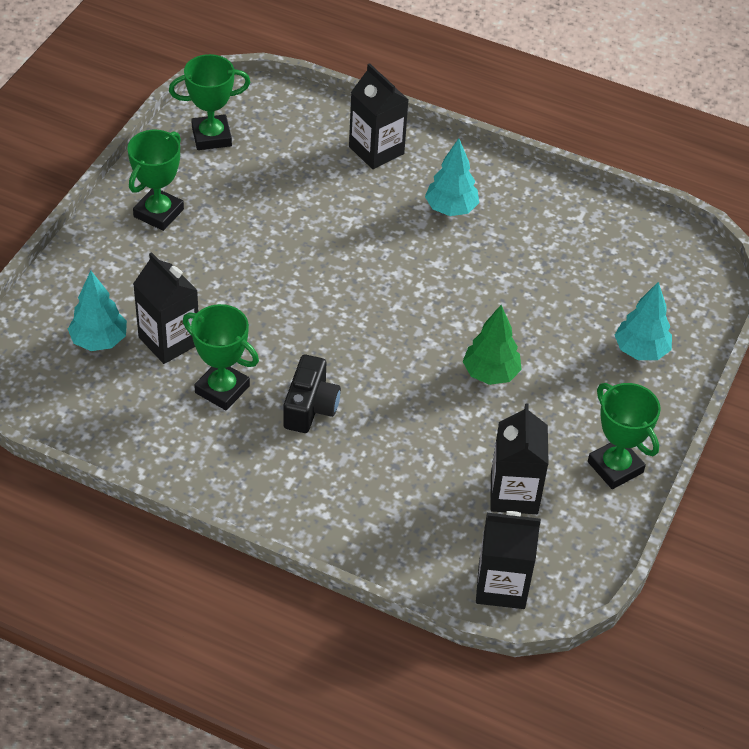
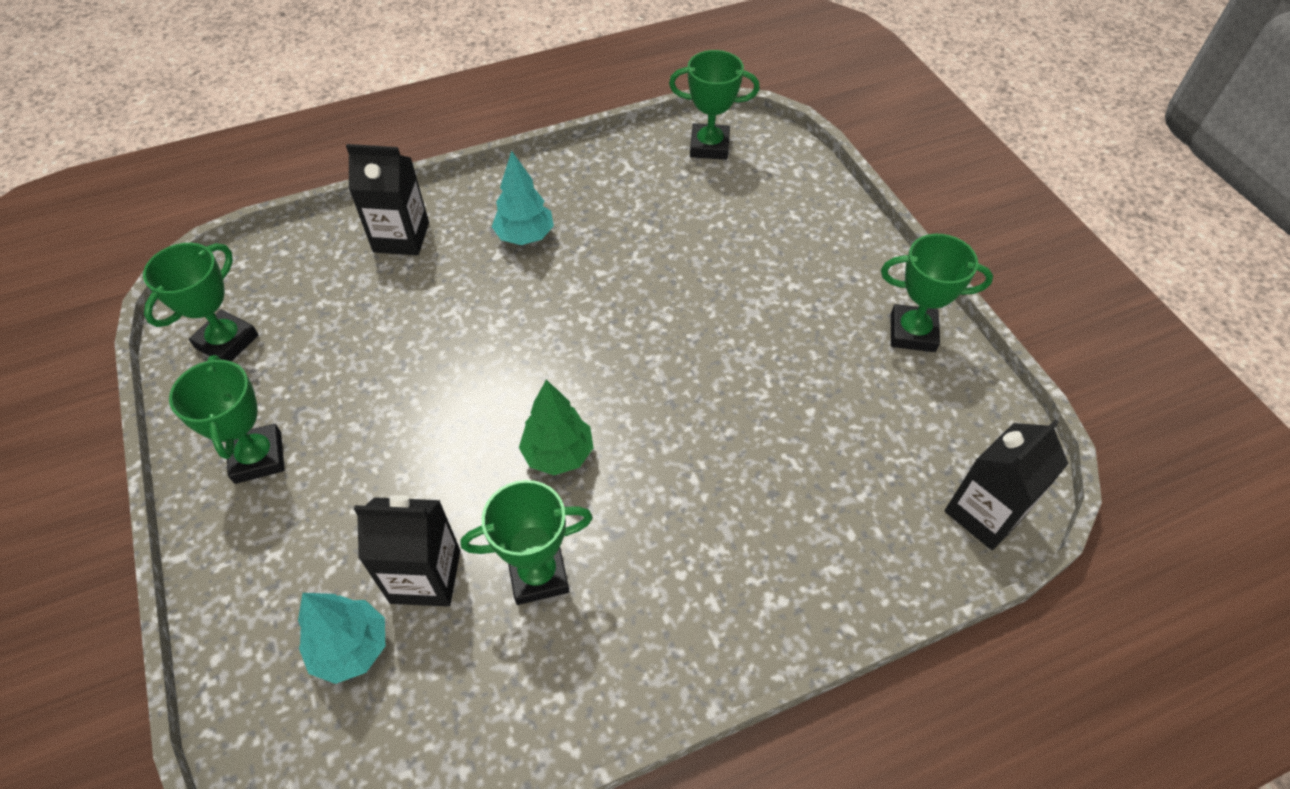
camera: 45 degrees left, 5 degrees up
black camera [283,355,341,433] -> none
green tree [463,305,522,385] -> green tree moved to [519,379,594,475]
black carton [491,403,549,514] -> none
turquoise tree [615,282,672,360] -> none
none -> green trophy [669,50,760,160]

